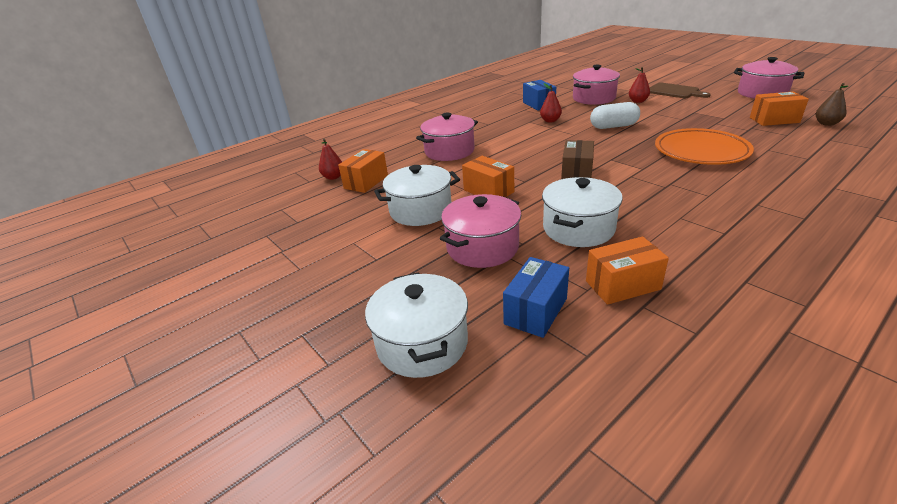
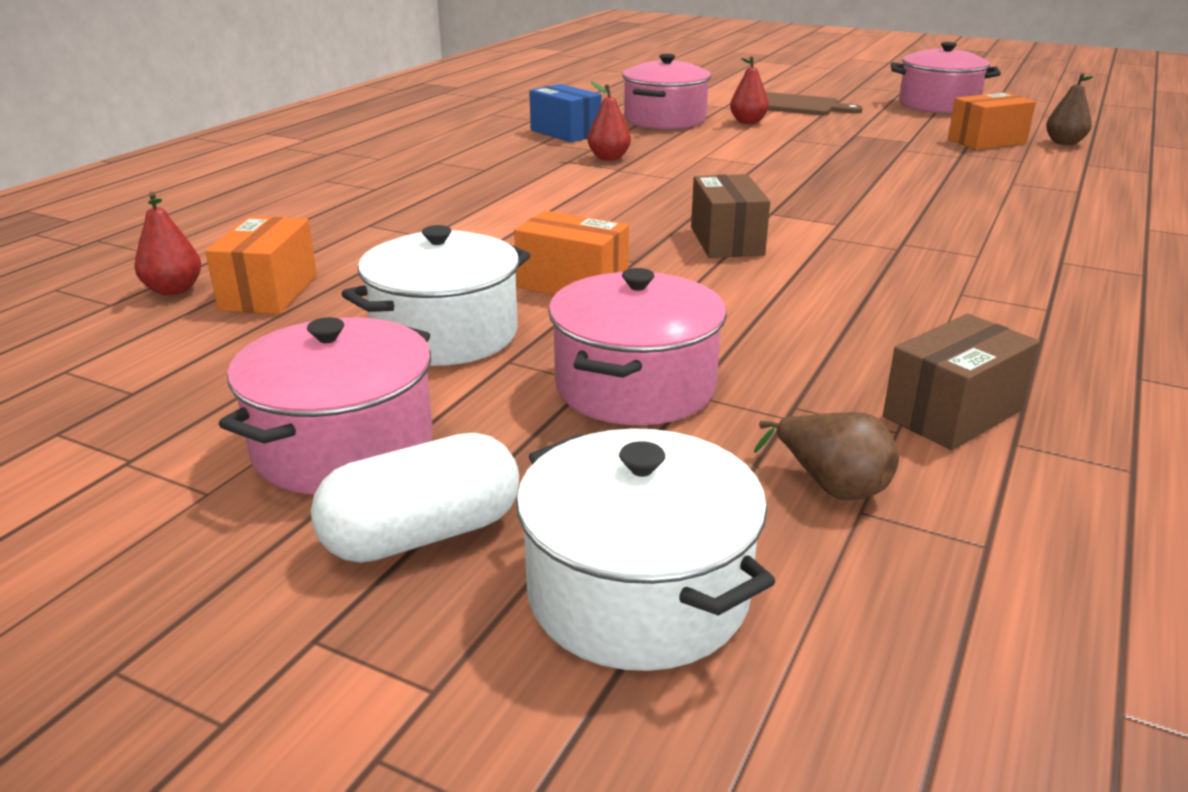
camera: 25 degrees left, 5 degrees down
pink pot [416,113,478,161] -> pink pot moved to [219,317,433,495]
blue box [503,257,569,338] -> brown pear [754,412,899,500]
white pot [542,177,623,247] -> none
orange box [586,236,669,305] -> brown box [883,314,1040,450]
white capsule [590,102,640,129] -> white capsule moved to [311,433,519,563]
orange plate [655,128,754,165] -> none

